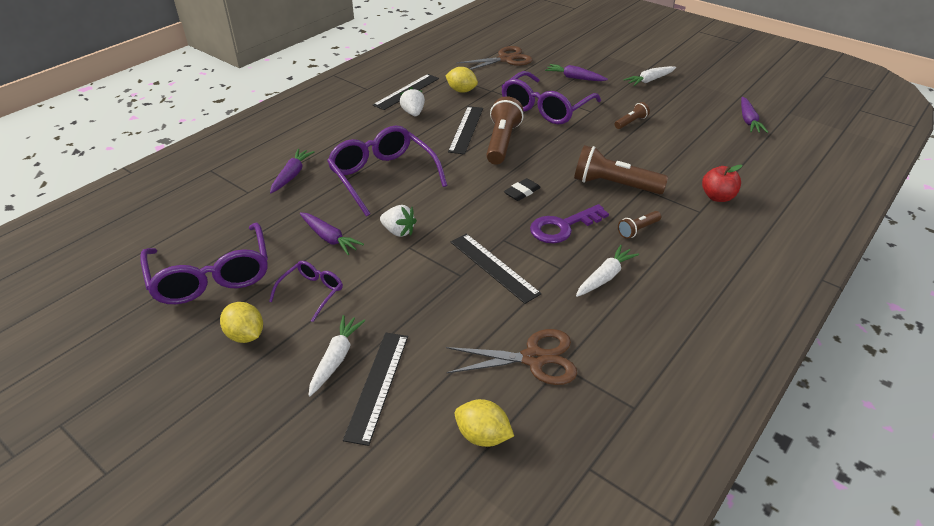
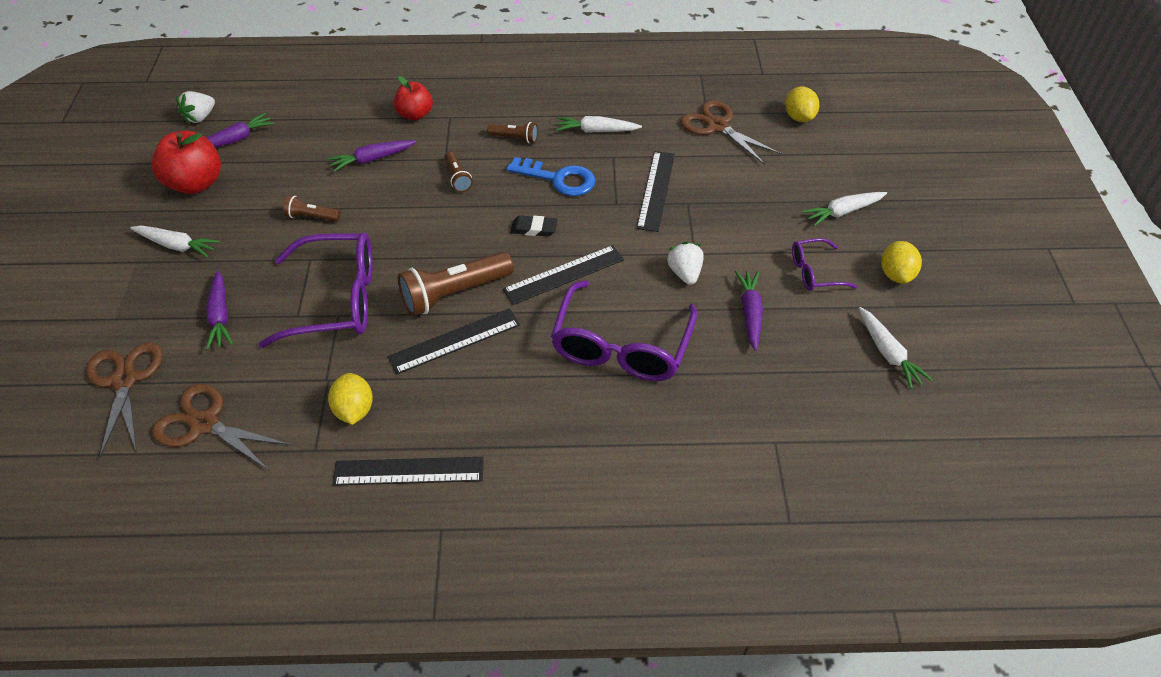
camera: 130 degrees left, 10 degrees up
purple glasses [140,223,268,304] -> white carrot [859,307,933,389]
purple carrot [270,149,314,193] -> purple carrot moved to [328,140,416,172]
black ruler [343,333,408,446] -> black ruler moved to [503,245,624,305]
white strawberry [400,87,425,116] -> white strawberry moved to [176,91,215,124]
purple key [530,204,609,243] -> blue key [506,157,595,196]
brown flashlight [574,145,668,194] -> brown flashlight [445,152,473,192], size x0.51
none -> brown scissors [86,342,163,458]
none -> red apple [152,130,221,194]

